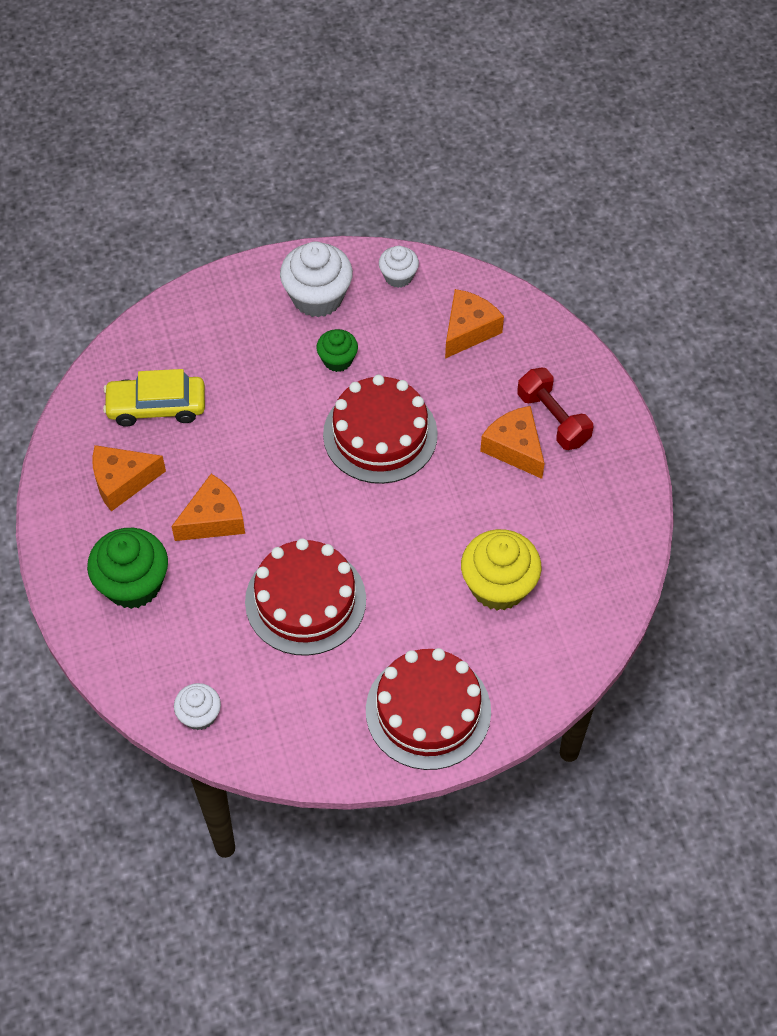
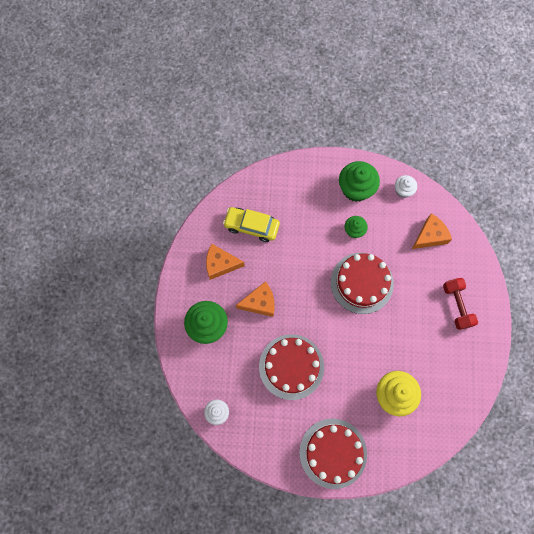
camera: 20 degrees right, 15 degrees up
white cupcake [280,242,353,318] -> green cupcake [339,161,380,202]
orange cheese [480,406,545,479] -> none

